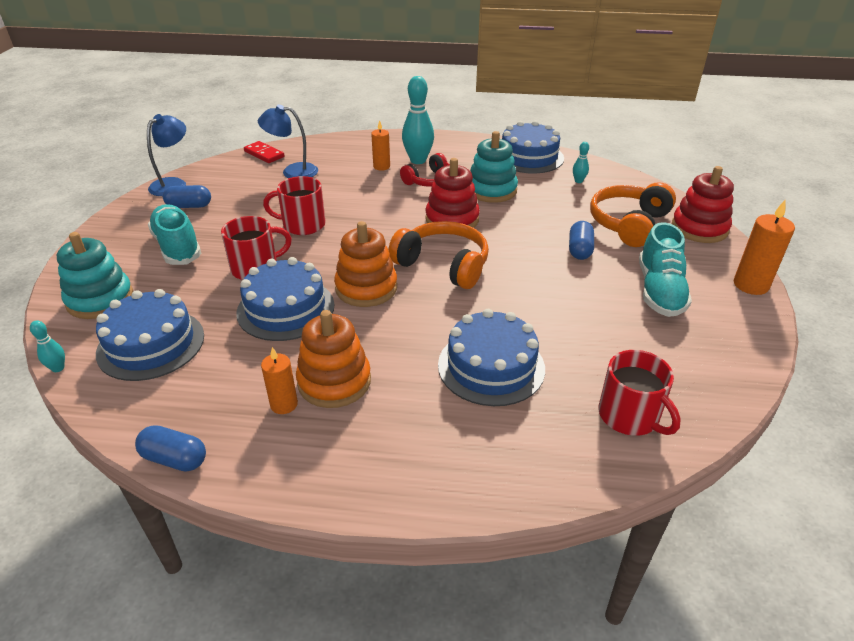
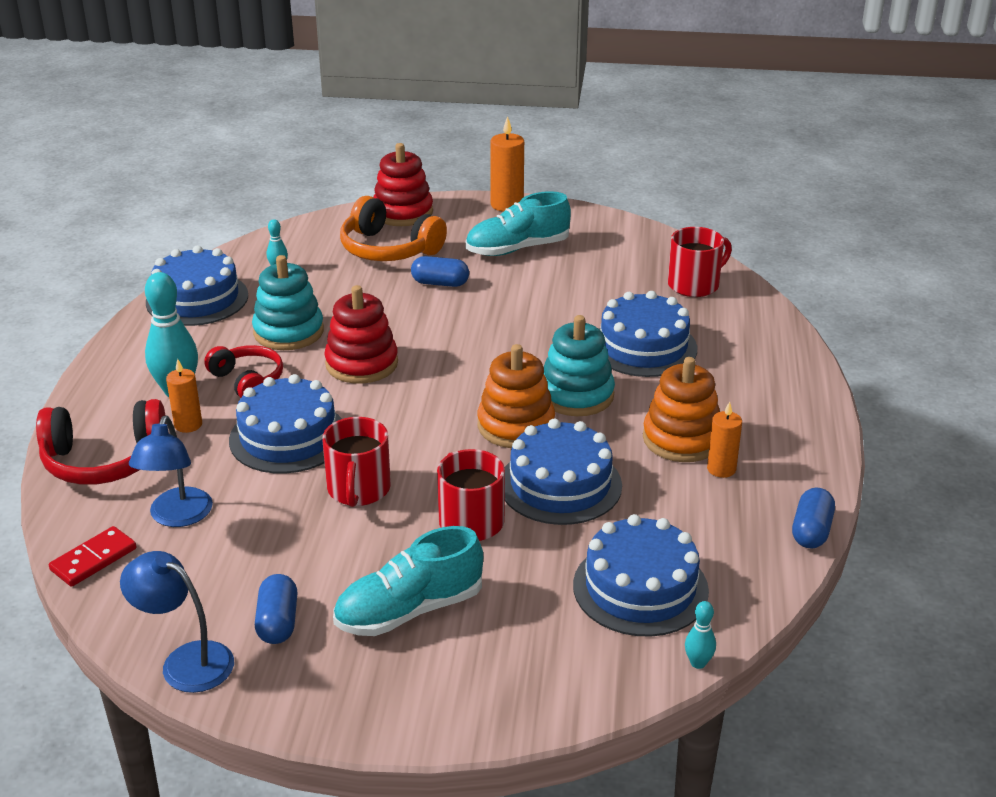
camera: 90 degrees left, 5 degrees down
turquoise stacking toy [57,232,133,319] -> turquoise stacking toy moved to [544,315,615,416]
orange headphones [388,221,489,289] -> none
turquoise shoe [639,222,692,317] -> turquoise shoe turned 150 degrees clockwise [465,191,571,256]
none -> red headphones [36,399,166,485]
none -> blue cake [229,374,342,474]

